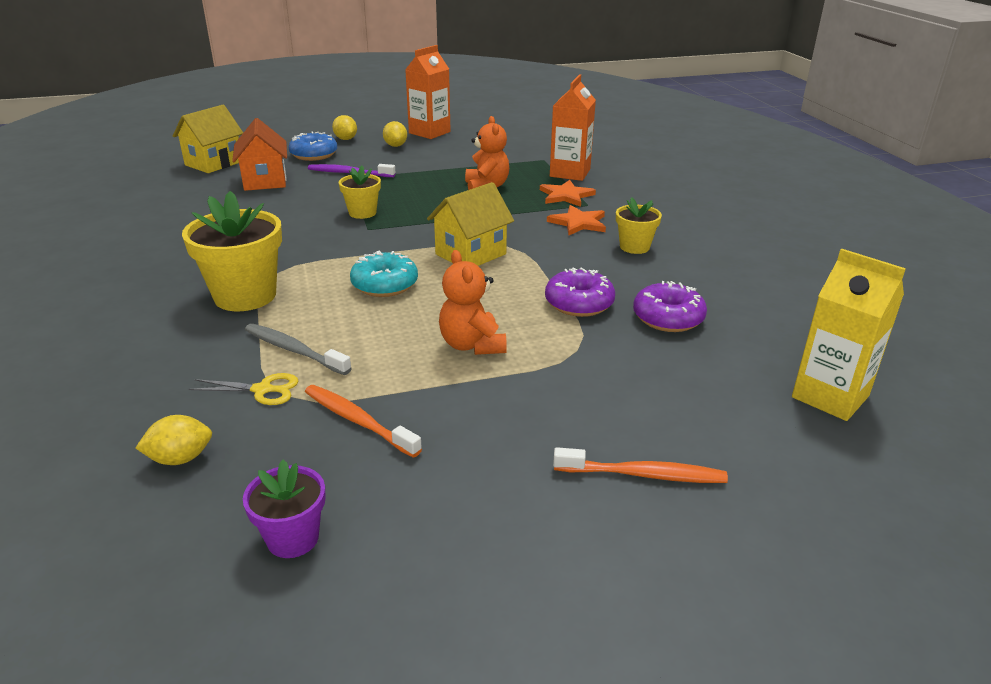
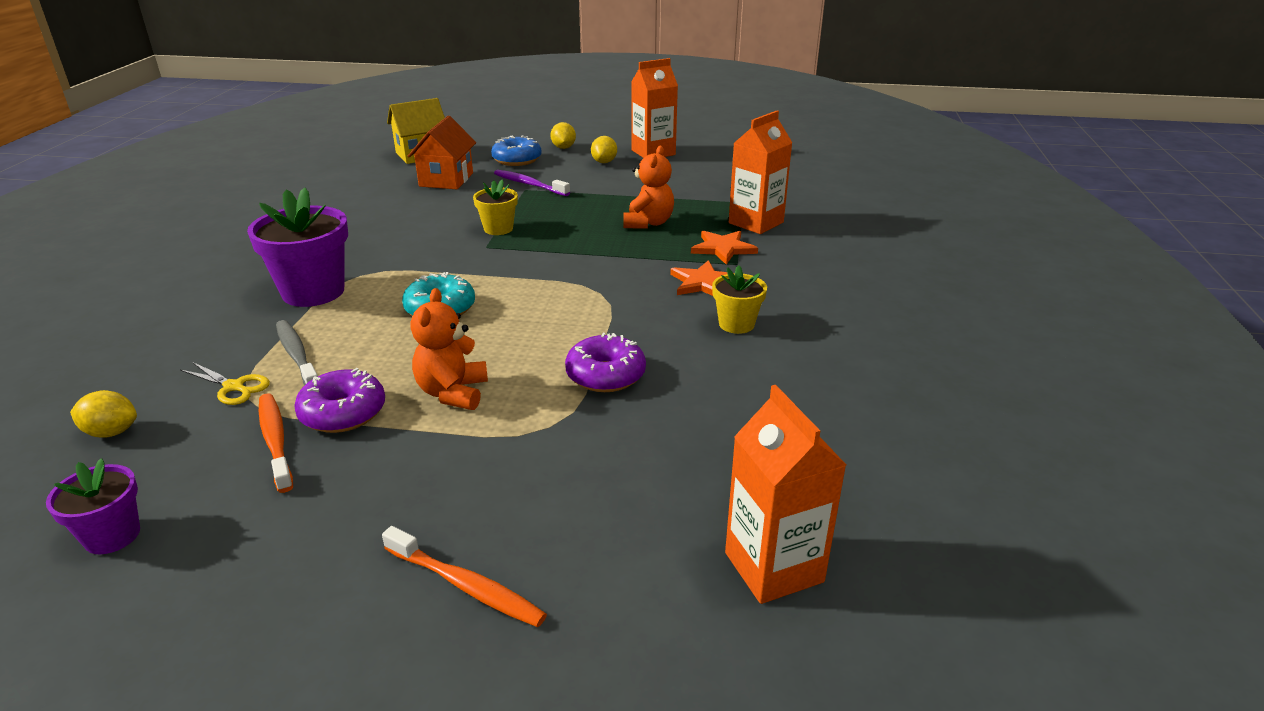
camera: 25 degrees right, 0 degrees up
yellow flower pot [182,191,282,311] -> purple flower pot [247,187,348,307]
yellow house [427,182,514,266] -> none
purple donut [633,281,707,332] -> purple donut moved to [294,368,385,433]
yellow carton [792,249,906,421] -> orange carton [725,385,846,604]

